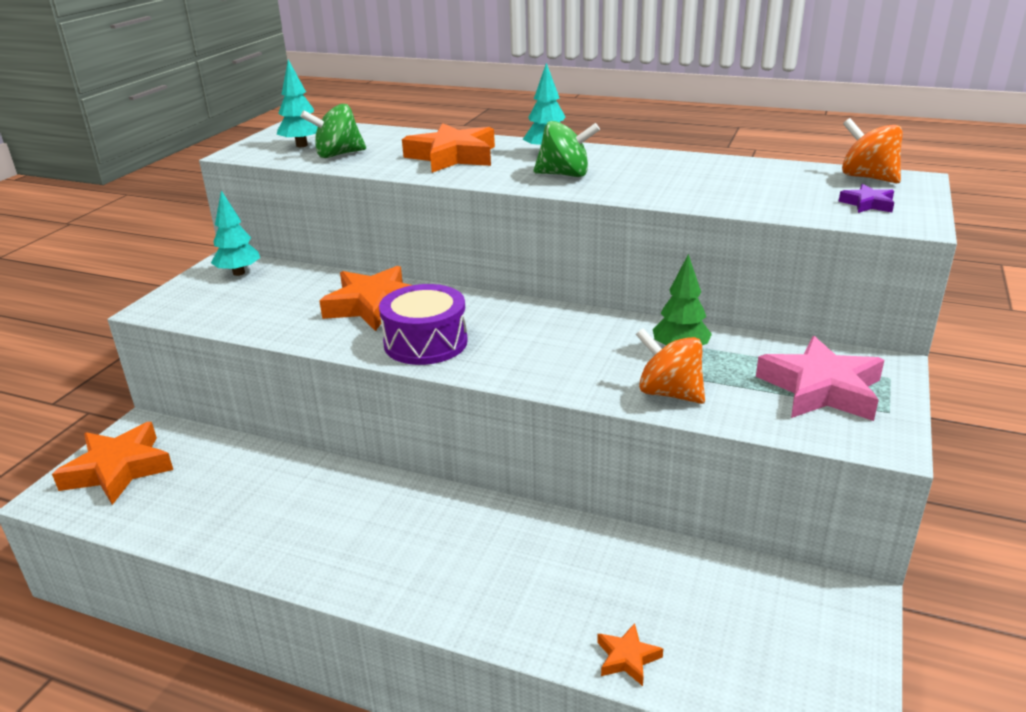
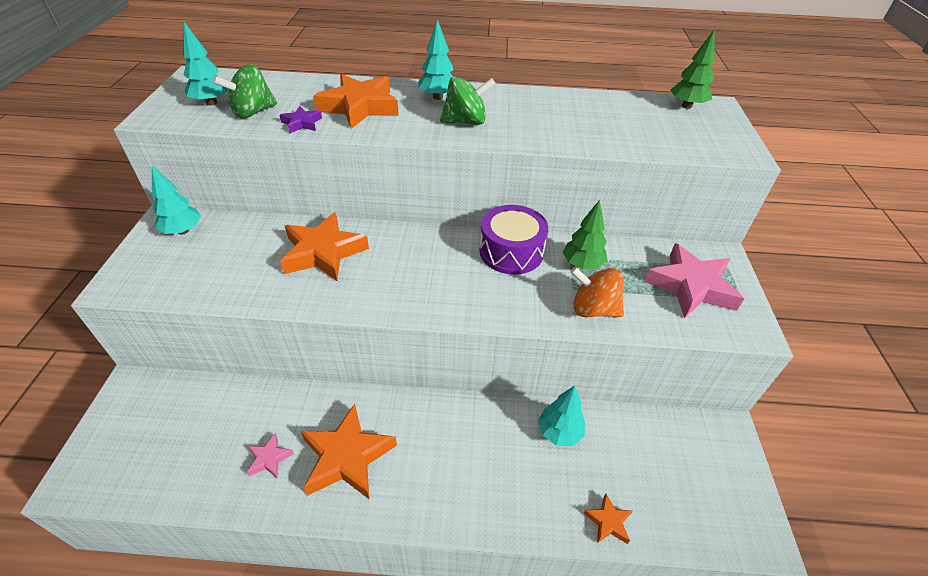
camera: 20 degrees left, 15 degrees up
orange star [52,422,173,505] -> orange star moved to [301,404,397,499]
purple drum [379,284,468,365] -> purple drum moved to [480,205,548,275]
purple star [838,184,894,213] -> purple star moved to [279,106,322,133]
orange spinning top [842,118,903,183] -> green tree [671,29,715,109]
none -> pink star [247,433,294,478]
none -> turquoise tree [538,385,585,446]

